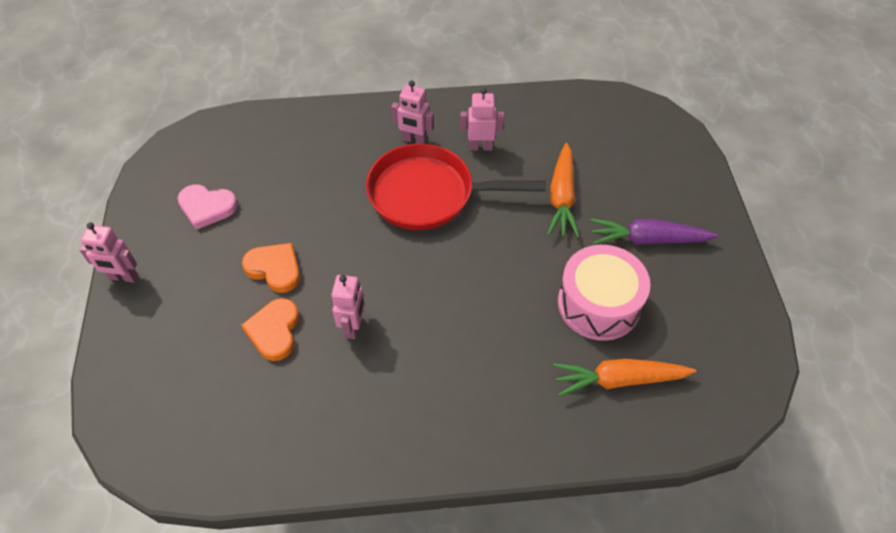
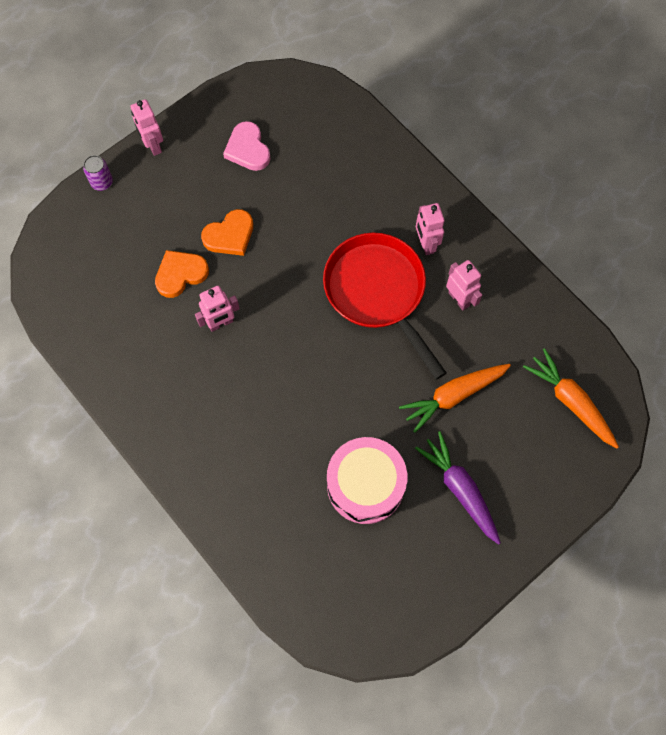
camera: 55 degrees right, 15 degrees up
orange heart [242,243,300,293] -> orange heart turned 60 degrees clockwise [201,209,253,256]
orange carrot [553,359,696,397] -> orange carrot moved to [523,348,619,448]
none -> purple can [83,155,113,191]

